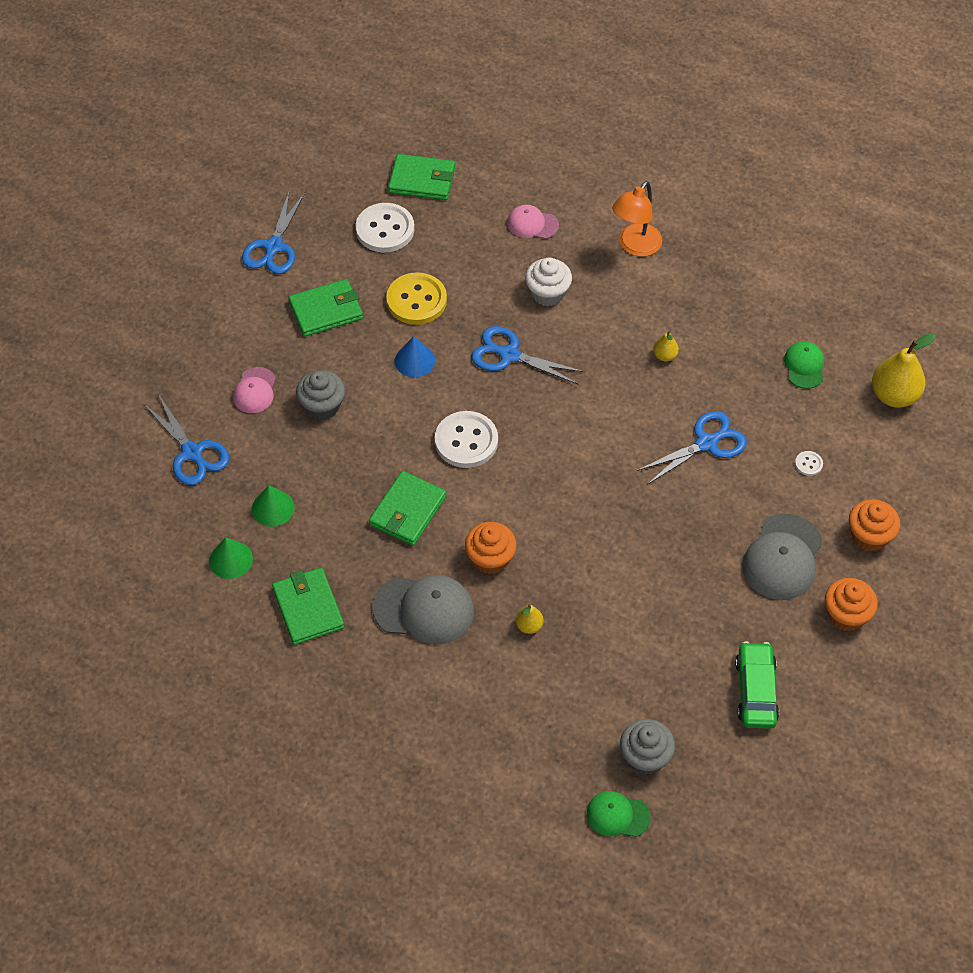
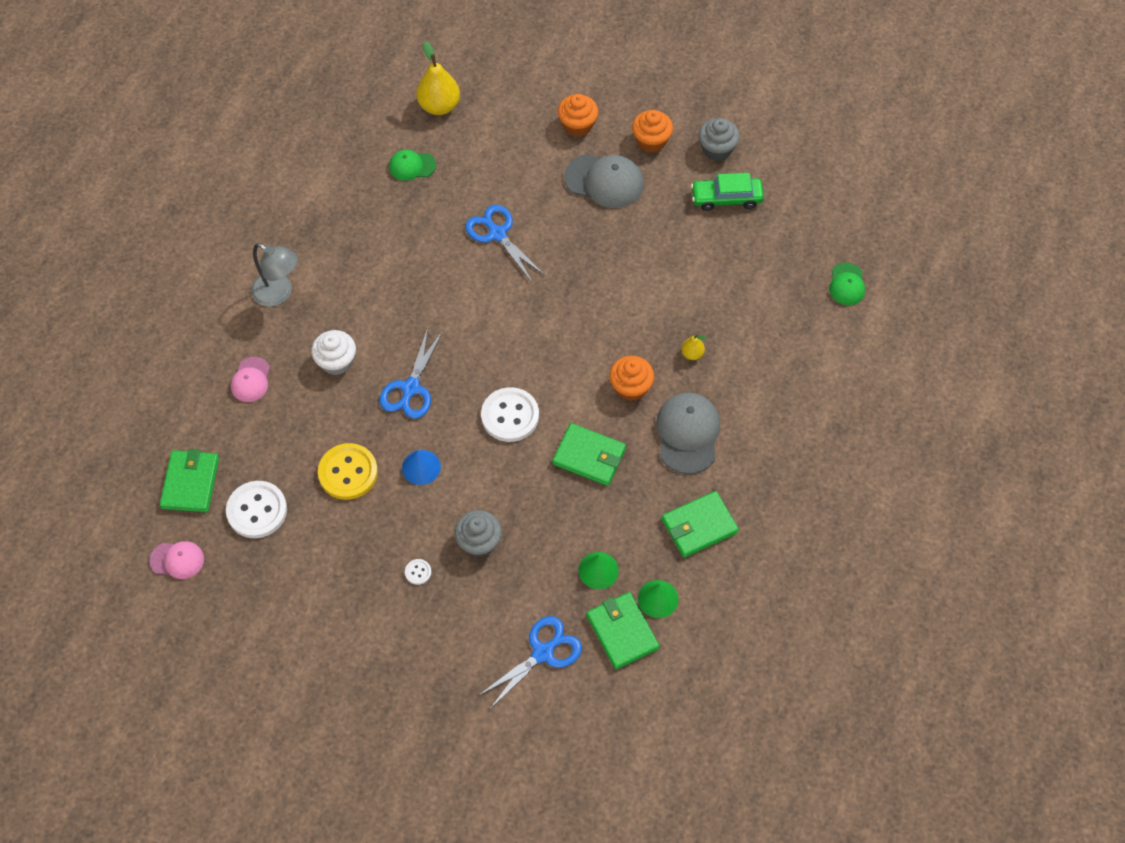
camera: 95 degrees left, 5 degrees up
pink cap [233,367,276,413] -> pink cap moved to [149,541,204,579]
blue scissors [242,192,305,274] -> none
green wallet [288,279,363,337] -> green wallet moved to [587,592,660,670]
orange lamp [612,181,662,257] -> grey lamp [251,243,298,307]
grey cupcake [620,719,675,775] -> grey cupcake moved to [698,118,740,161]
yellow pear [653,331,679,361] -> none
white button [795,451,823,476] -> white button moved to [405,559,431,585]

